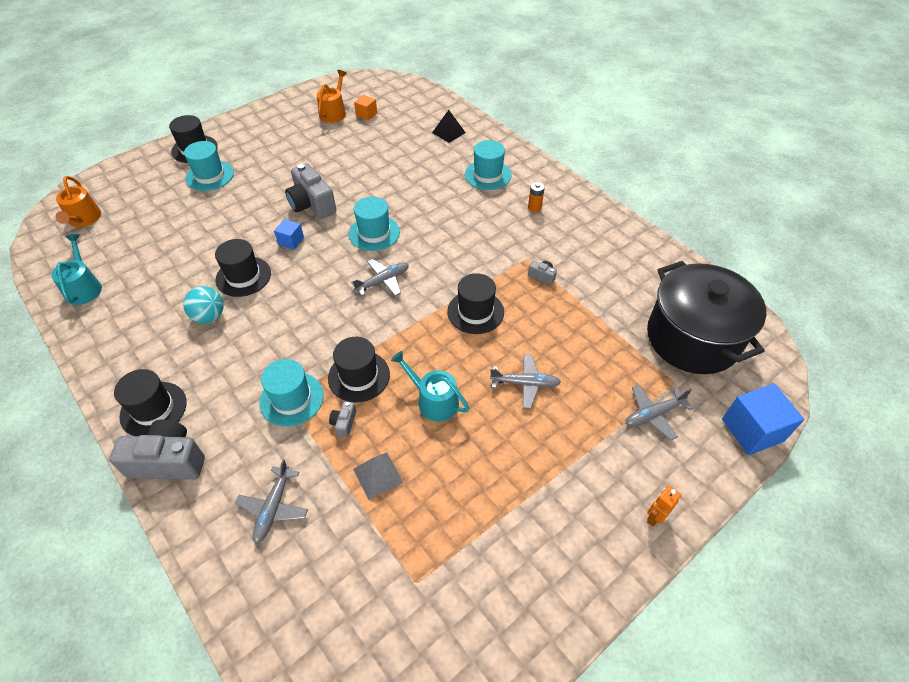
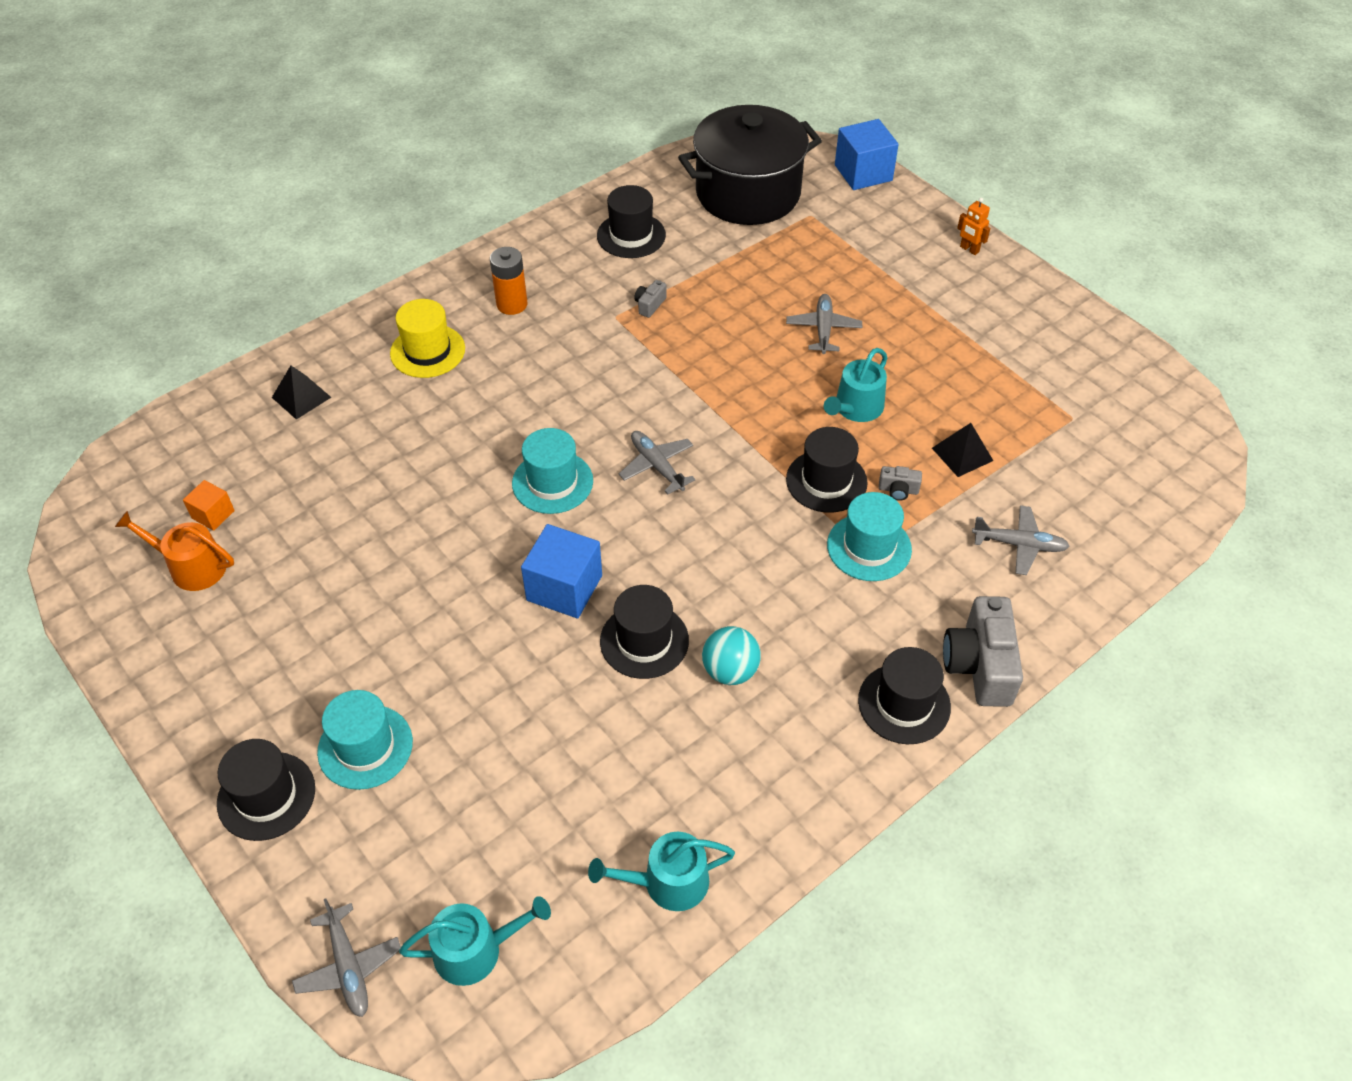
camera: 90 degrees left, 0 degrees up
orange watering can [56,176,101,227] -> turquoise watering can [399,896,551,986]
blue cube [274,219,304,250] -> blue cube [521,524,602,619], size x1.82
grey camera [285,163,336,219] -> none
grey pyramid [353,453,404,500] -> black pyramid [932,423,993,477]
black hat [447,273,504,334] -> black hat moved to [597,185,666,258]
turquoise hat [465,140,512,190] -> yellow hat [390,299,465,378]
orange battery [528,182,545,212] -> orange battery [490,247,528,315], size x1.55
grey plane [625,384,693,440] -> grey plane moved to [292,899,401,1017]

